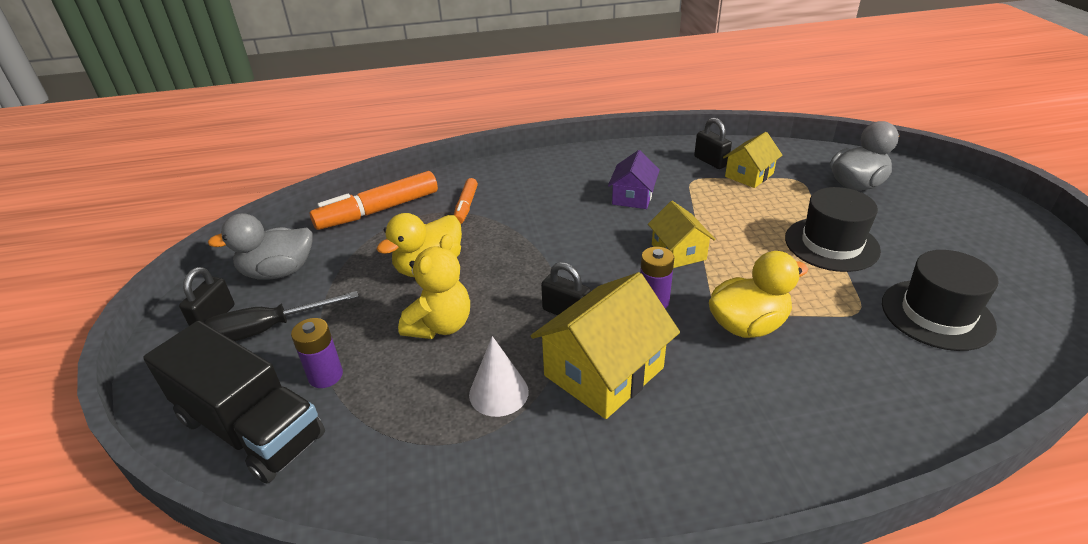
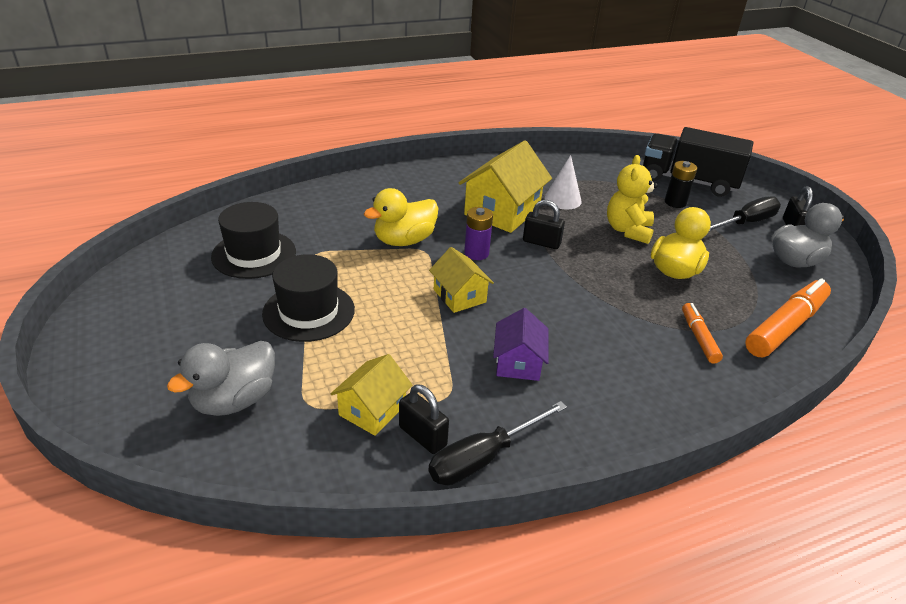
camera: 165 degrees right, 0 degrees up
purple battery [291,318,343,388] -> black battery [665,161,697,208]
none -> black screwdriver [429,401,567,485]

